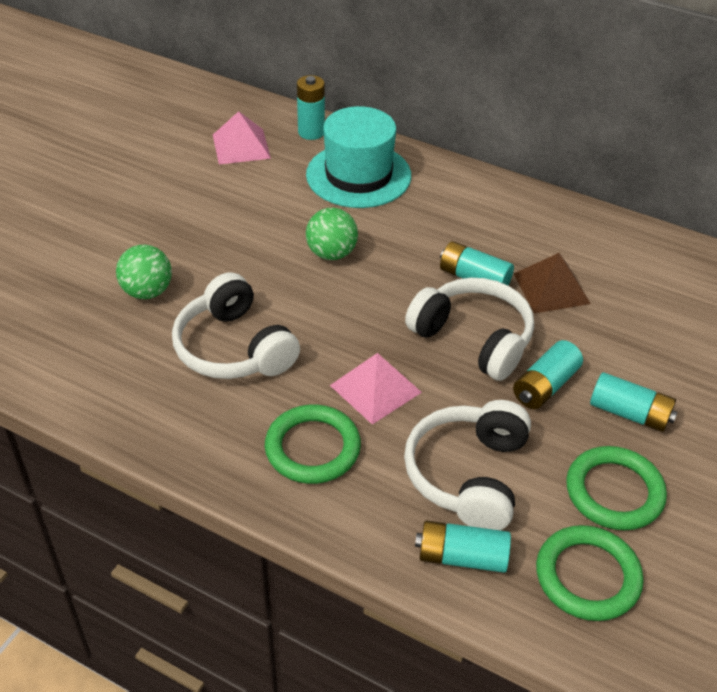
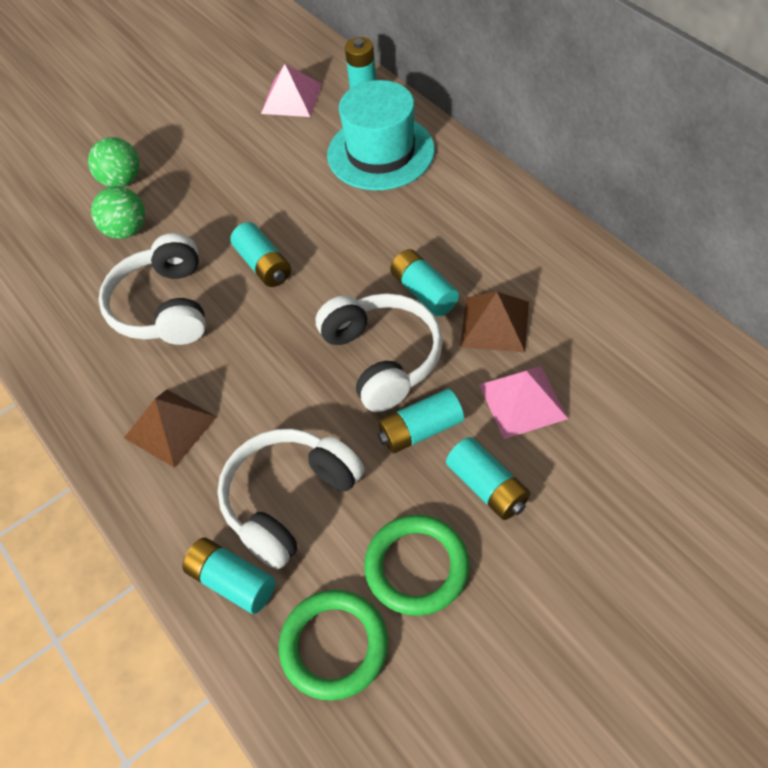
camera: 30 degrees right, 10 degrees up
green ring [265,405,361,484] -> brown pyramid [124,389,217,468]
green ball [306,208,358,260] -> green ball moved to [88,137,140,187]
pink pyramid [330,353,422,424] -> pink pyramid moved to [479,366,568,439]
none -> turquoise battery [230,222,291,287]

